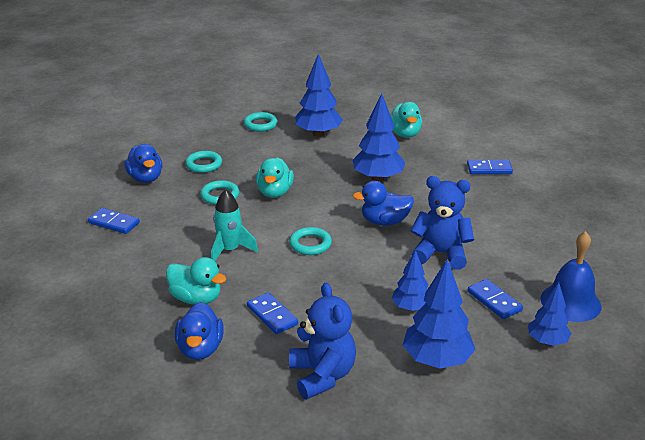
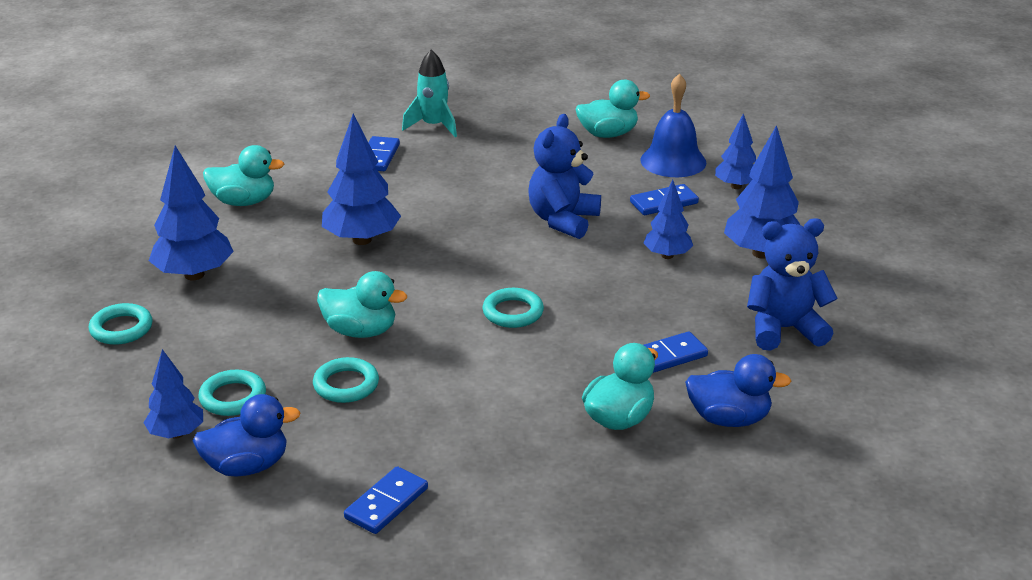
camera: 80 degrees left, 0 degrees up
turquoise rocket [211,189,258,261] -> turquoise rocket moved to [402,50,457,137]
blue duck [353,181,414,226] -> none
none -> blue tree [143,349,203,439]
none -> turquoise duck [576,80,650,138]

